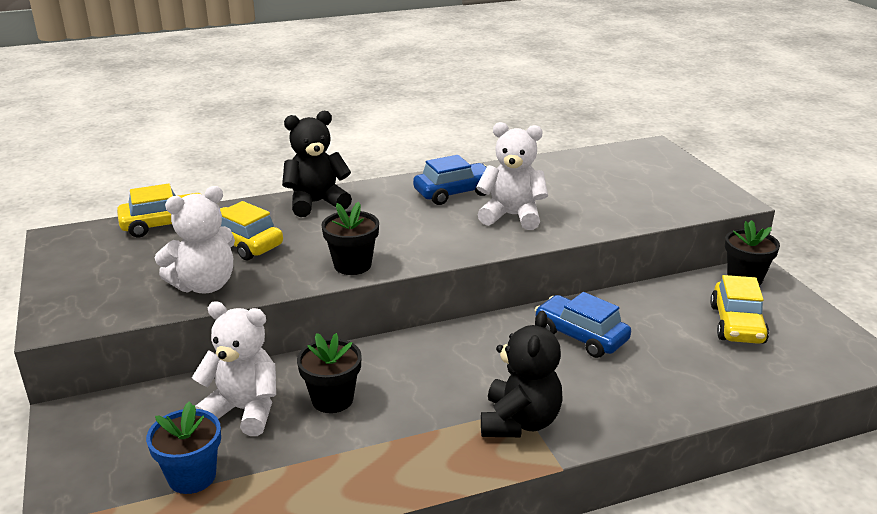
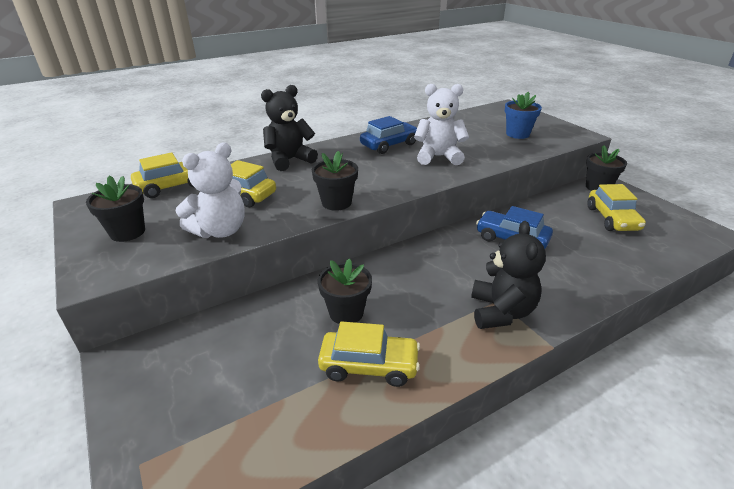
camera: 10 degrees left, 5 degrees up
blue flower pot [146,402,221,494] -> blue flower pot moved to [505,92,542,139]
white teddy bear [192,301,276,436] -> none
none -> black flower pot [86,175,145,242]
none -> yellow car [318,321,420,387]

